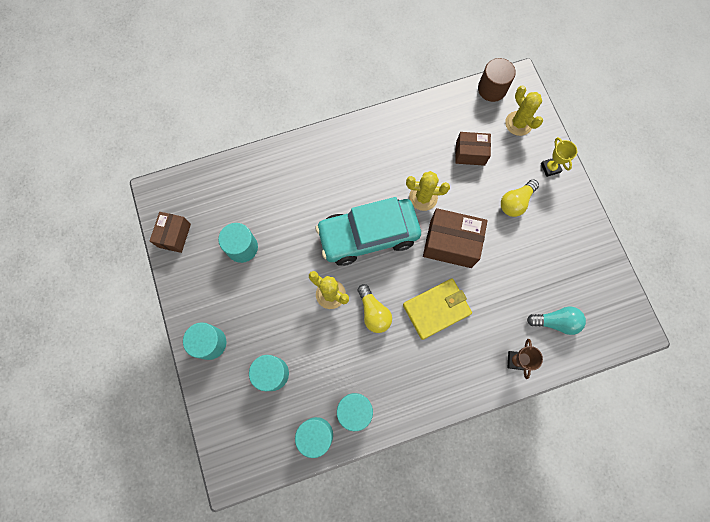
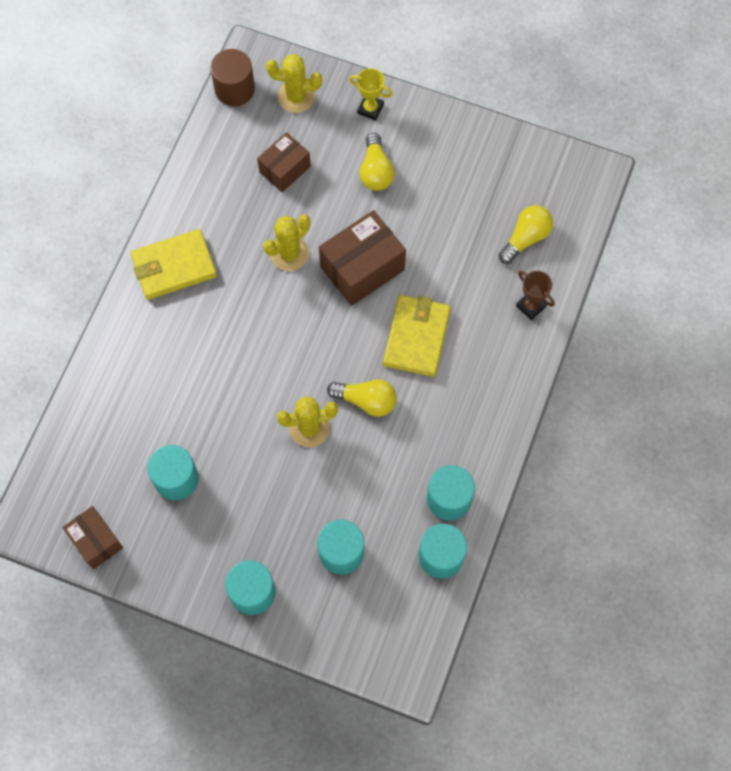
camera: 50 degrees left, 5 degrees down
turquoise car [315,197,421,266] -> none
turquoise light bulb [527,306,586,335] -> yellow light bulb [499,205,553,264]
none -> yellow wallet [131,229,217,300]

